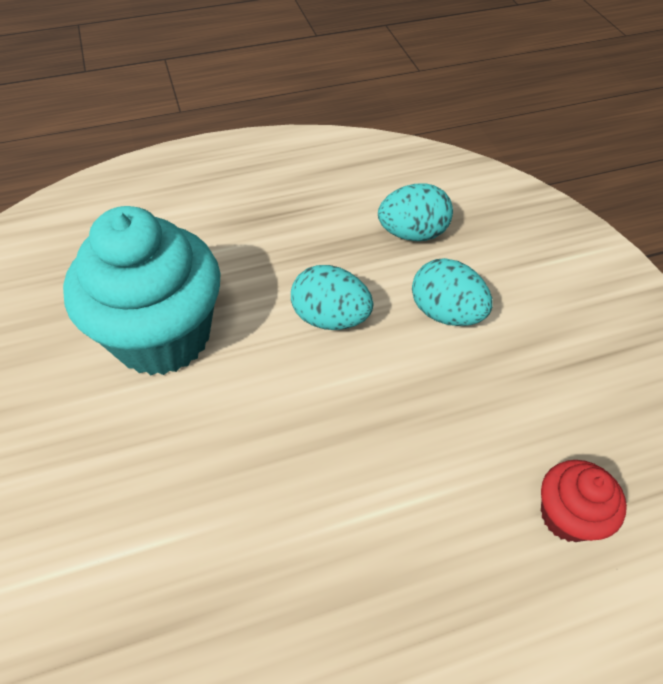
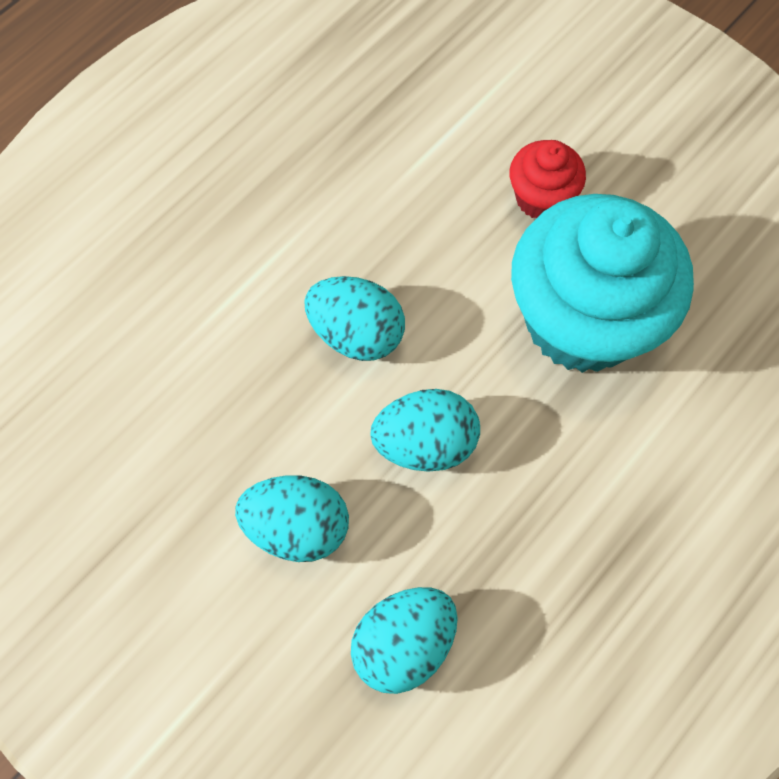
camera: 150 degrees right, 15 degrees up
red cupcake [541,460,627,542] -> red cupcake moved to [509,140,586,218]
none -> turquoise egg [304,276,405,361]

